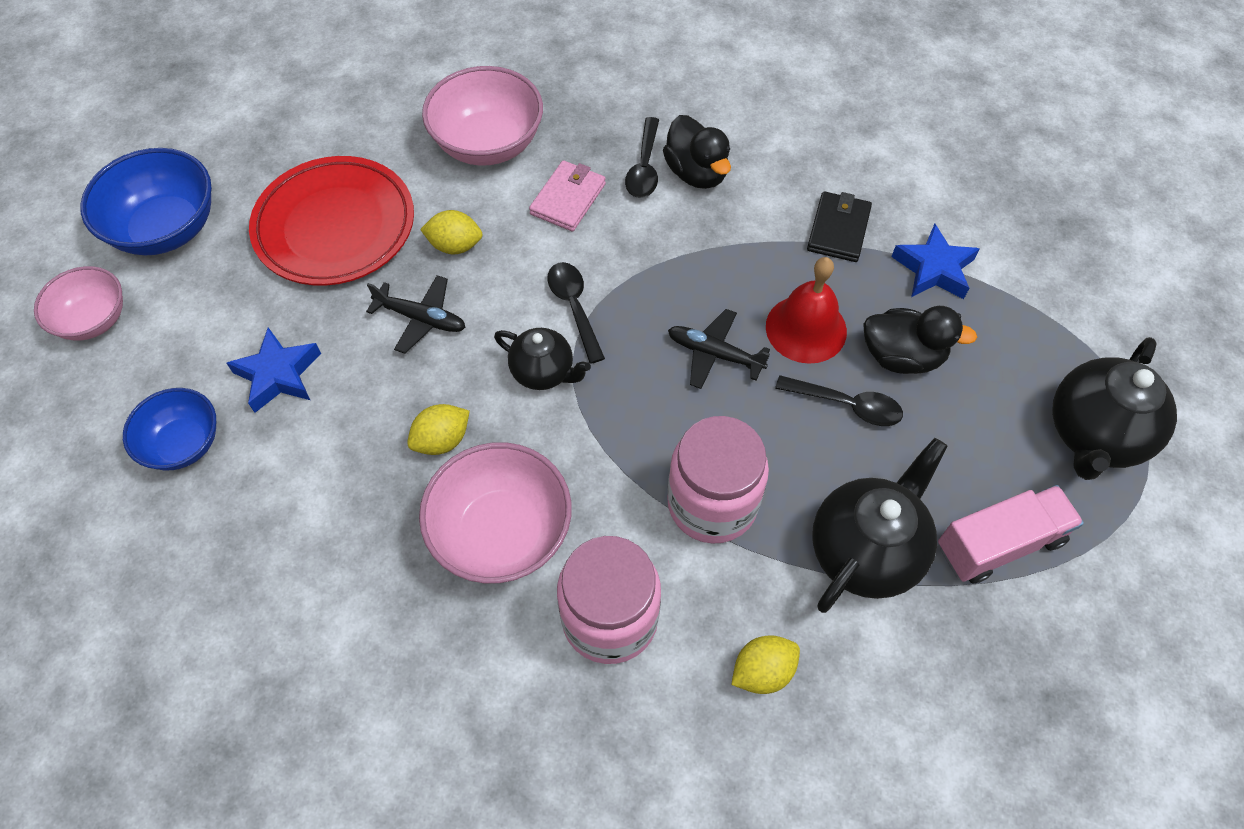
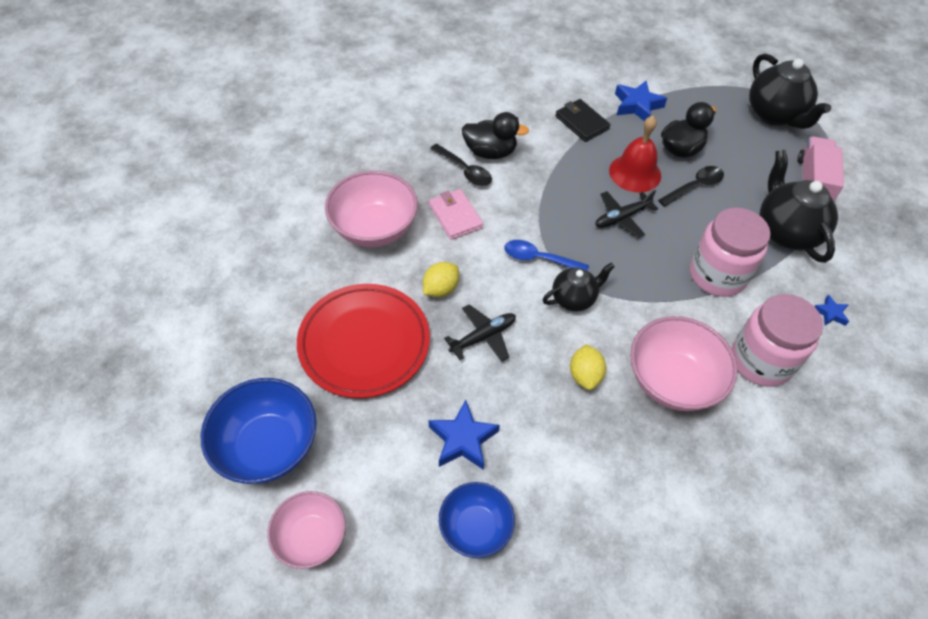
camera: 55 degrees left, 5 degrees down
black spoon [547,262,605,364] -> blue spoon [504,240,589,271]
yellow lemon [731,635,800,694] -> blue star [814,295,849,326]

